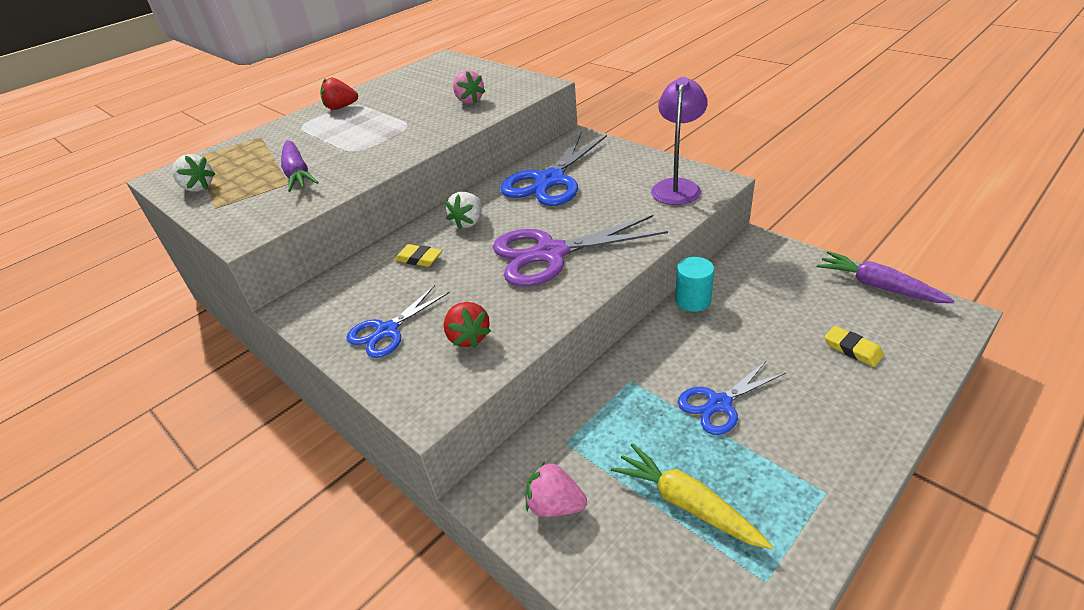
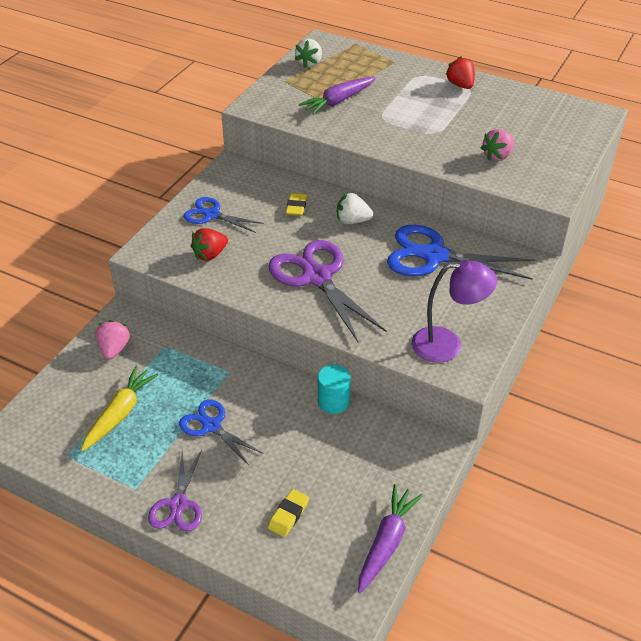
camera: 70 degrees right, 5 degrees up
none -> purple scissors [148,450,202,532]

